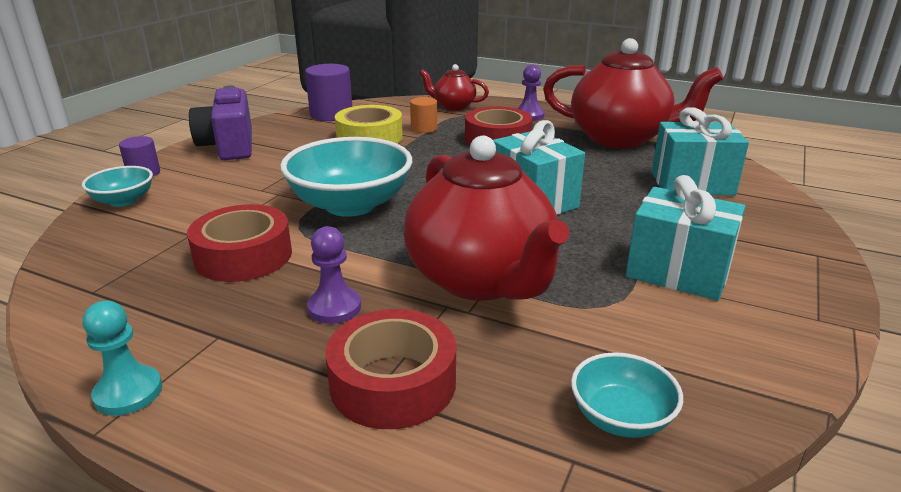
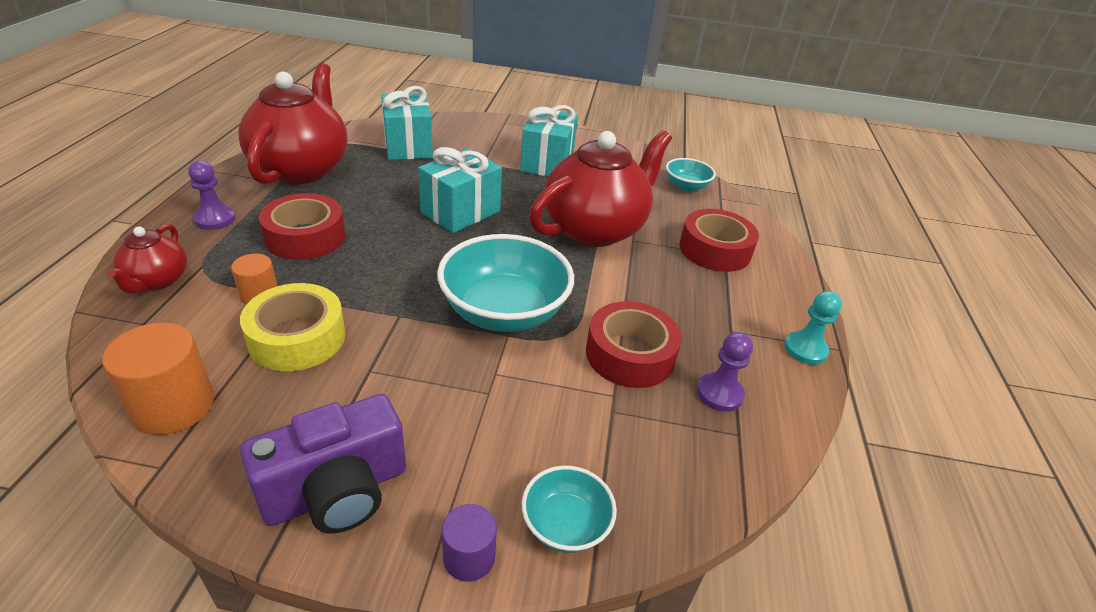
camera: 110 degrees left, 10 degrees up
purple cylinder [305,64,352,121] -> orange cylinder [102,323,214,435]
purple pawn [307,226,361,324] -> purple pawn moved to [697,332,753,412]

